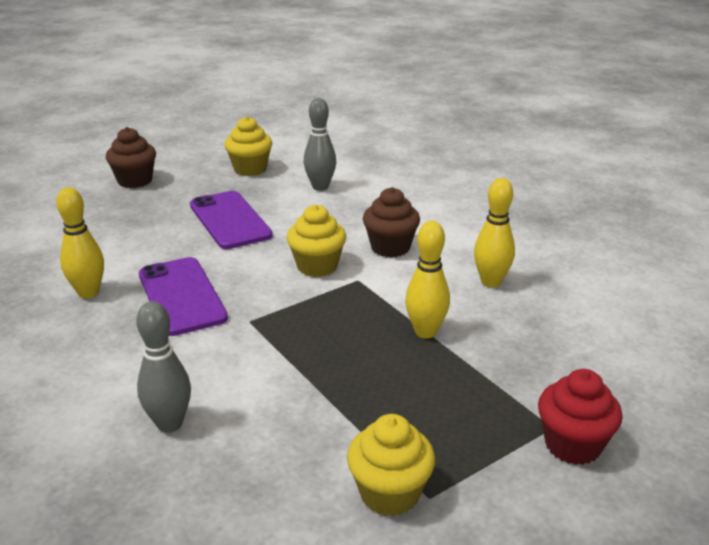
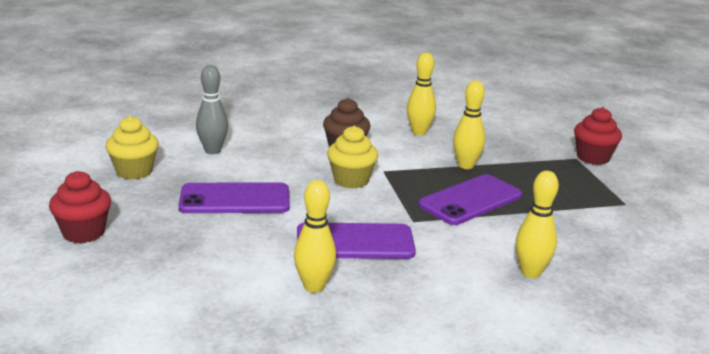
camera: 70 degrees left, 5 degrees down
brown cupcake [106,127,156,188] -> red cupcake [49,171,111,243]
grey bowling pin [136,301,191,433] -> yellow bowling pin [516,171,559,278]
yellow cupcake [347,414,435,516] -> none
none -> purple phone [418,174,522,225]

